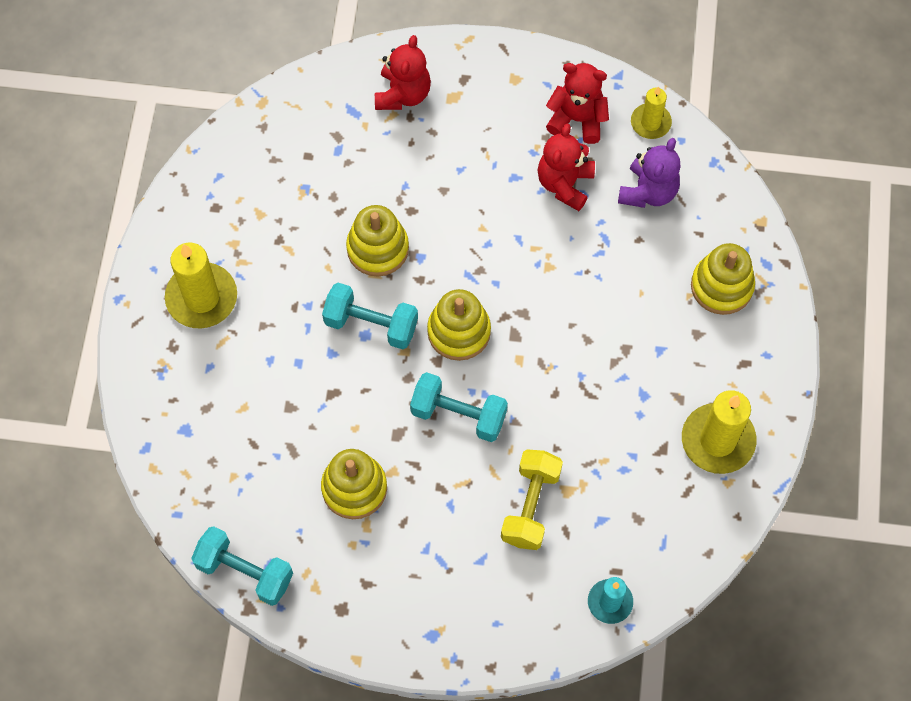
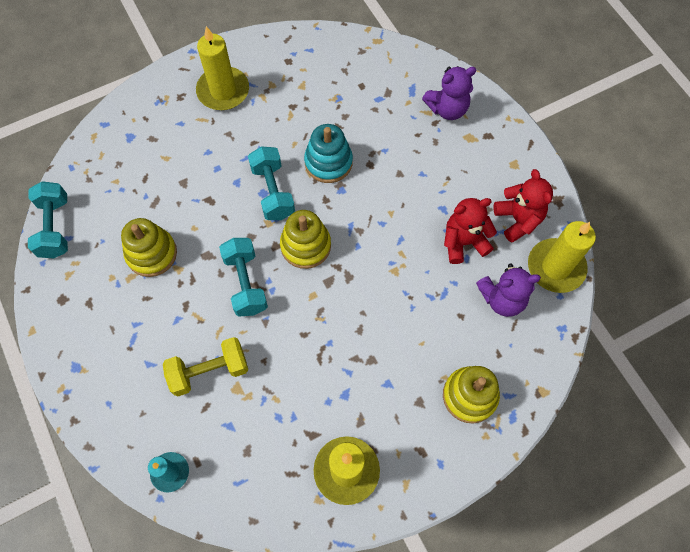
camera: 55 degrees right, 0 degrees up
yellow stacking toy [346,205,409,277] -> turquoise stacking toy [304,124,353,183]
red teddy bear [375,35,431,110] -> purple teddy bear [422,66,476,120]
yellow candle [631,86,672,139] -> yellow candle [528,221,596,293], size x1.69

